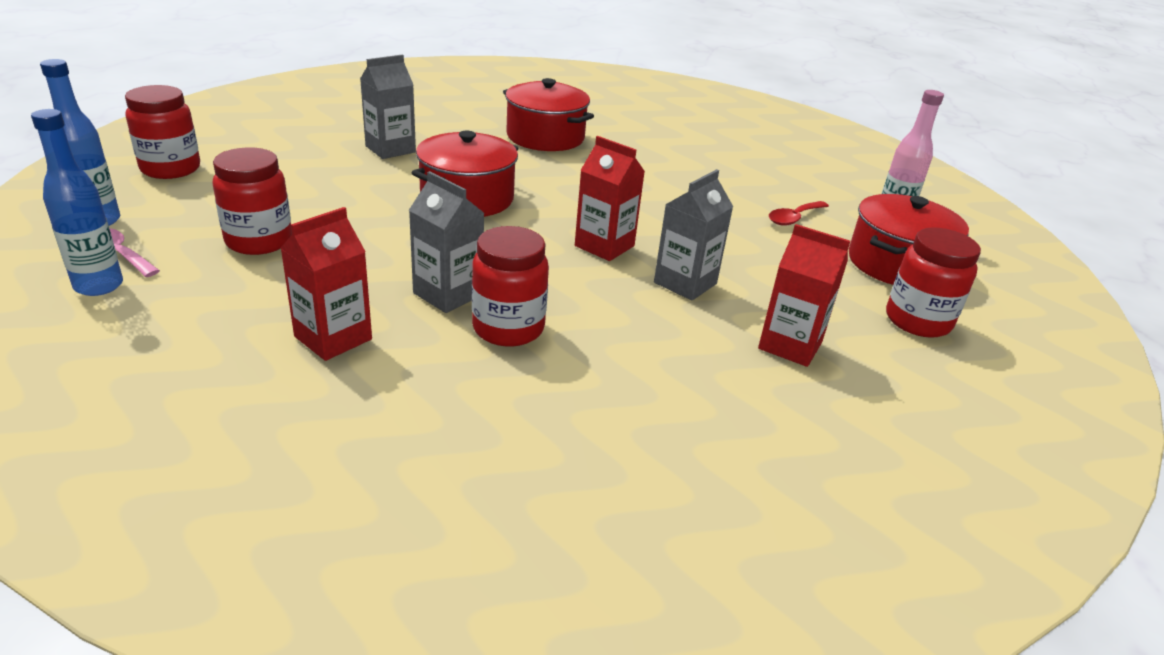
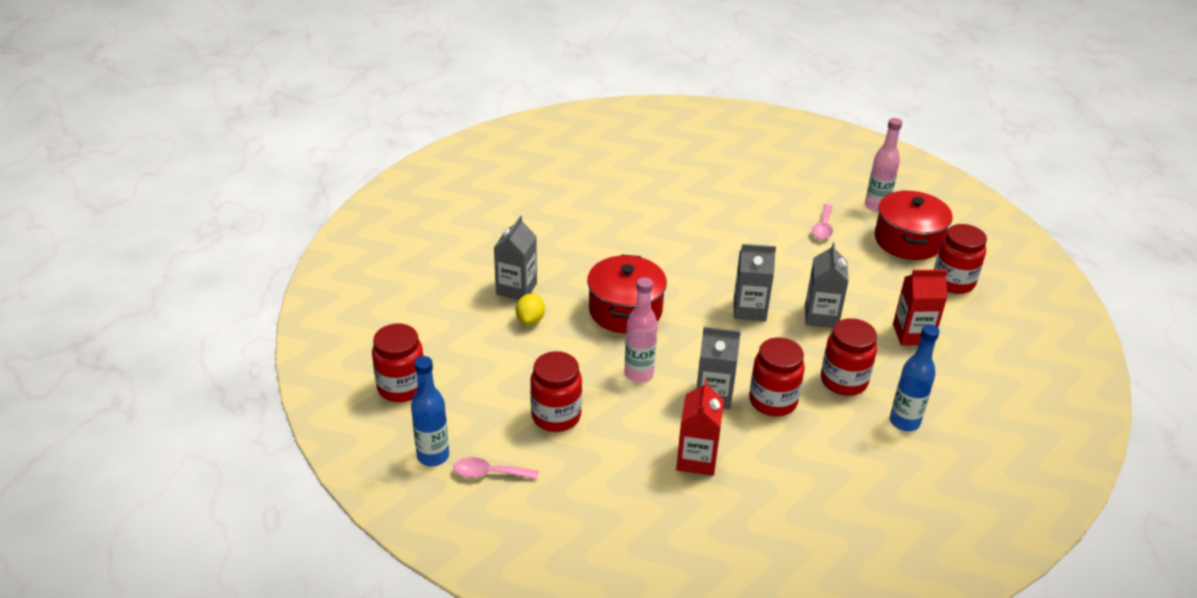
camera: 30 degrees left, 5 degrees up
blue bottle [31,109,123,296] -> blue bottle moved to [890,324,940,431]
red pot [503,78,594,151] -> none
red carton [575,136,645,261] -> grey carton [734,244,776,321]
red spoon [769,201,829,226] -> pink spoon [812,204,833,240]
none -> yellow lemon [516,294,545,325]
none -> pink bottle [624,277,658,383]
none -> red jar [821,318,877,396]

